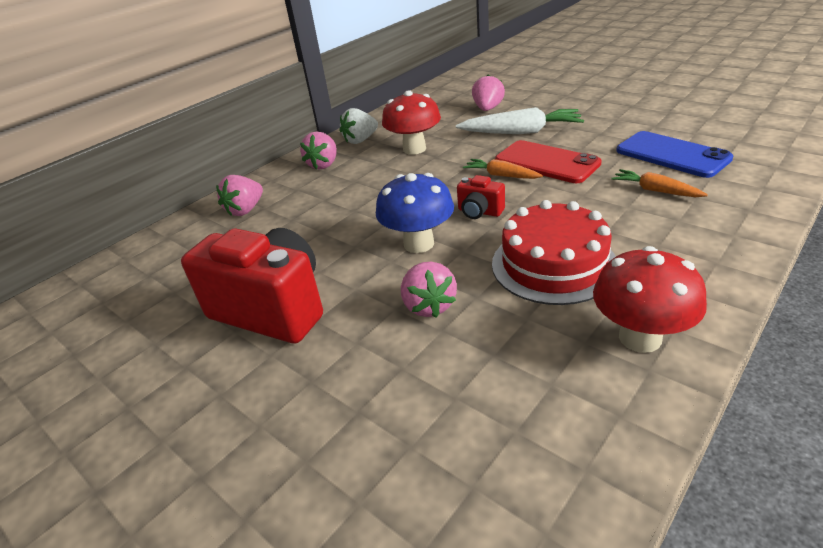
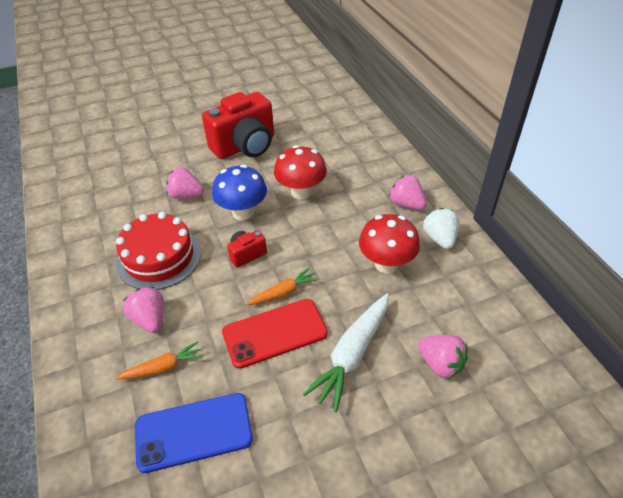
camera: 115 degrees right, 10 degrees up
pink strawberry [216,175,263,216] -> pink strawberry moved to [123,287,164,333]
red mushroom [593,246,707,353] -> red mushroom moved to [274,145,327,200]

